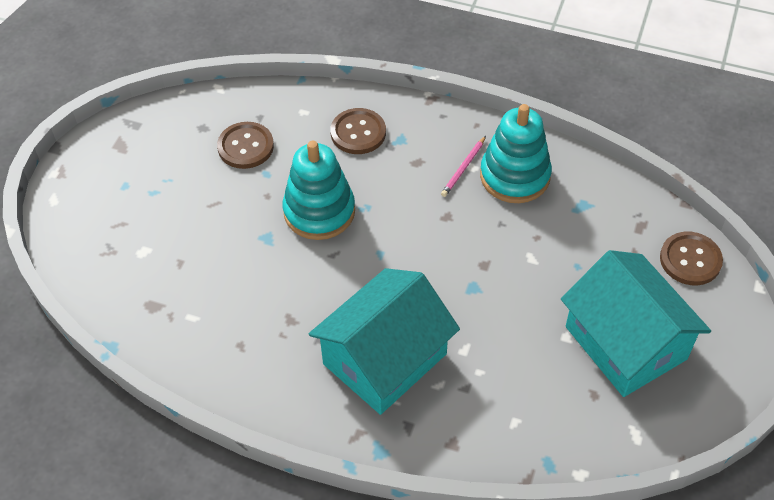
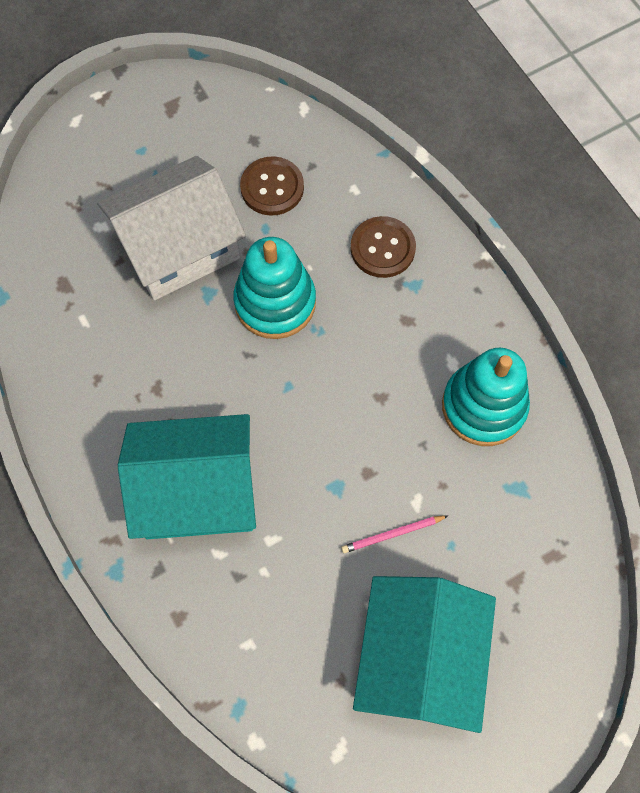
camera: 40 degrees right, 15 degrees up
pink pencil [441,136,486,197] -> pink pencil moved to [341,515,449,553]
brown button [660,232,723,285] -> none
none -> white house [97,156,246,301]

